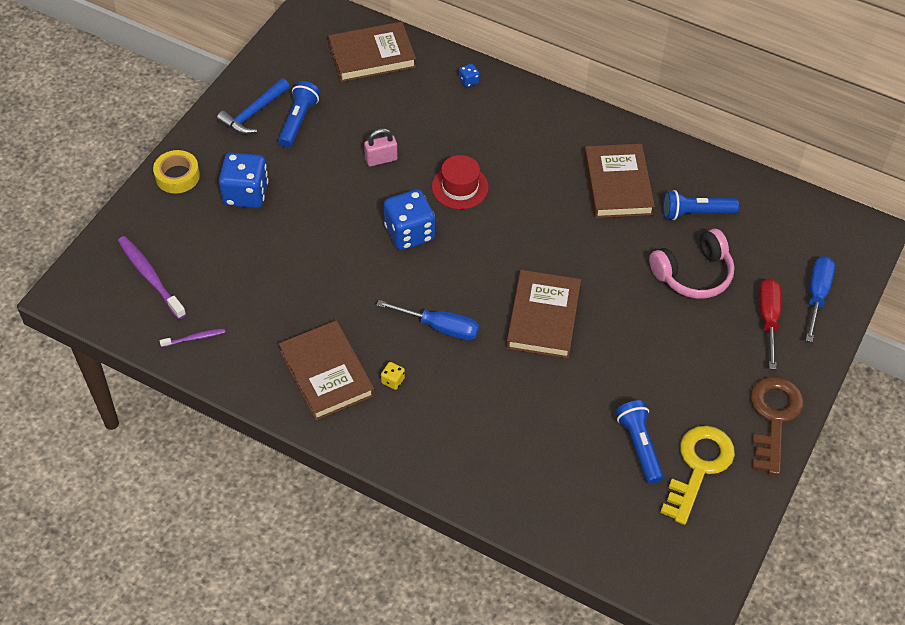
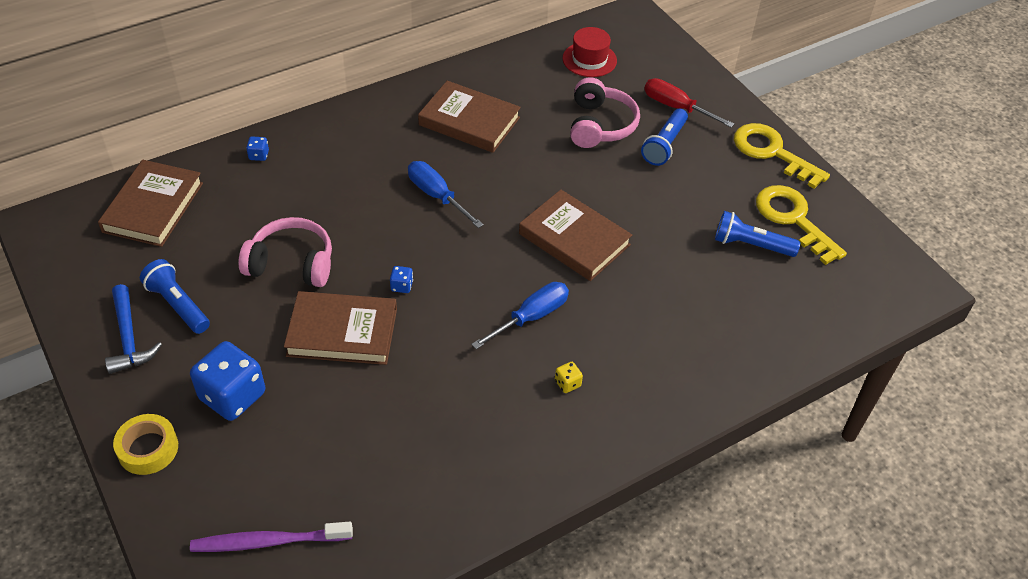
camera: 60 degrees left, 5 degrees down
purple toothbrush [160,328,225,347] -> none
brown book [279,320,375,421] -> brown book moved to [284,291,397,365]
pink padlock [364,128,398,166] -> pink headphones [239,217,332,287]
blue dice [384,189,435,250] -> blue dice [390,266,413,293], size x0.42
red hat [432,155,489,209] -> red hat moved to [563,27,617,77]
blue flashlight [663,190,739,220] -> blue flashlight moved to [641,109,688,166]
brown key [750,376,804,475] -> yellow key [734,123,830,189]
blue screwdriver [805,256,835,342] -> blue screwdriver moved to [408,161,484,228]

